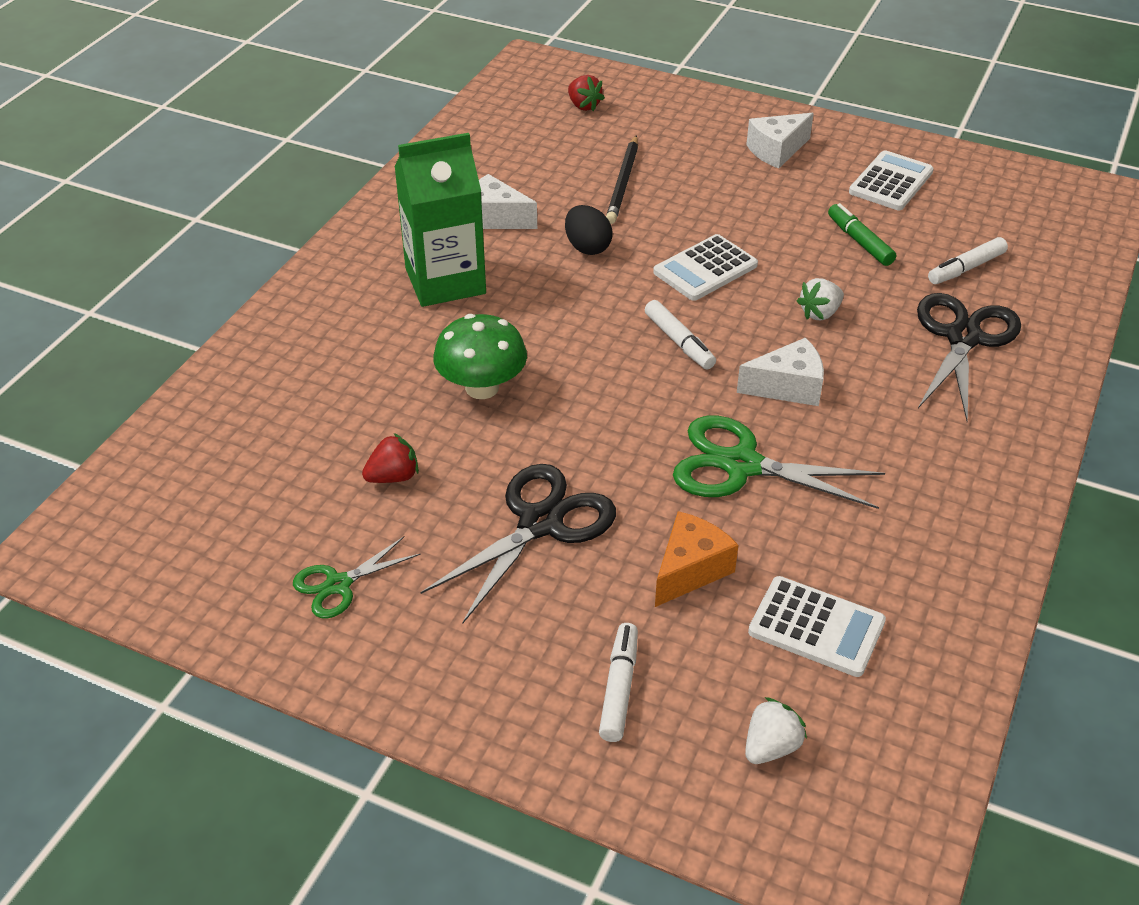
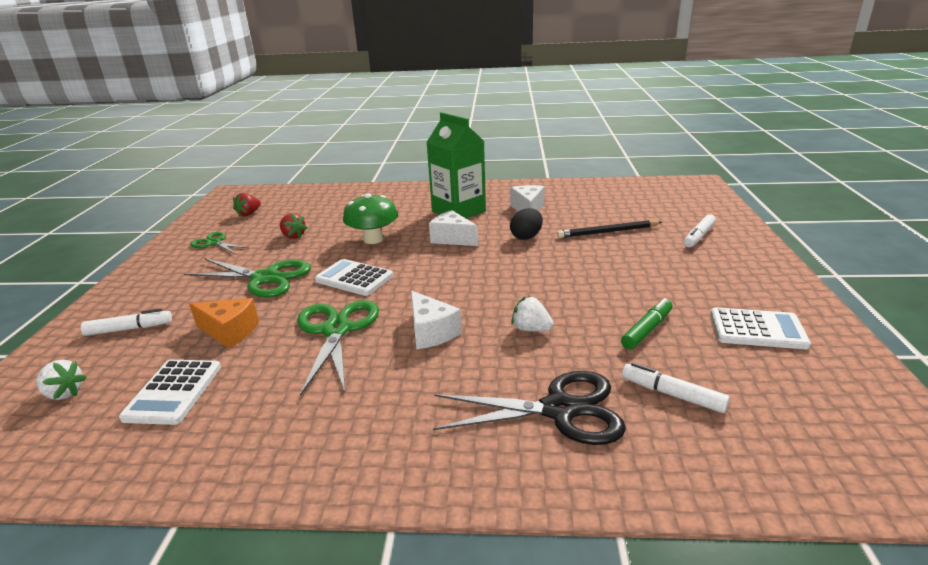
camera: 70 degrees right, 15 degrees down
black scissors [420,464,616,624] -> green scissors [184,258,311,297]
red strawberry [568,75,605,111] -> red strawberry moved to [233,193,261,216]
white marker [645,300,716,370] -> white marker moved to [684,214,716,247]
white calculator [653,234,758,301] -> white calculator moved to [315,259,393,296]
white cheese [746,113,814,168] -> white cheese moved to [429,210,478,246]

